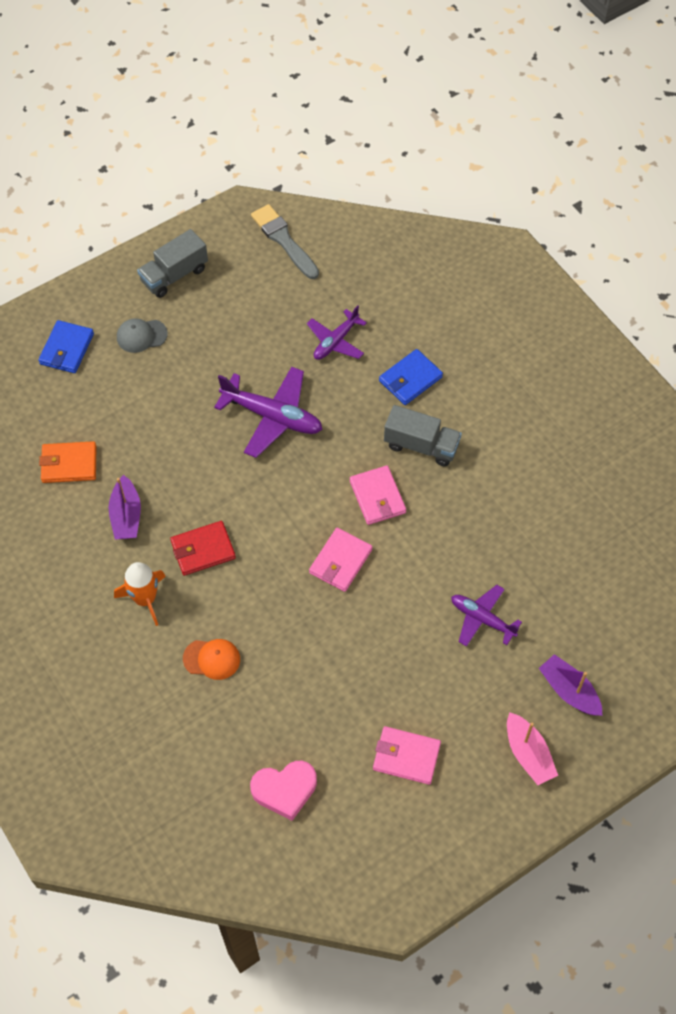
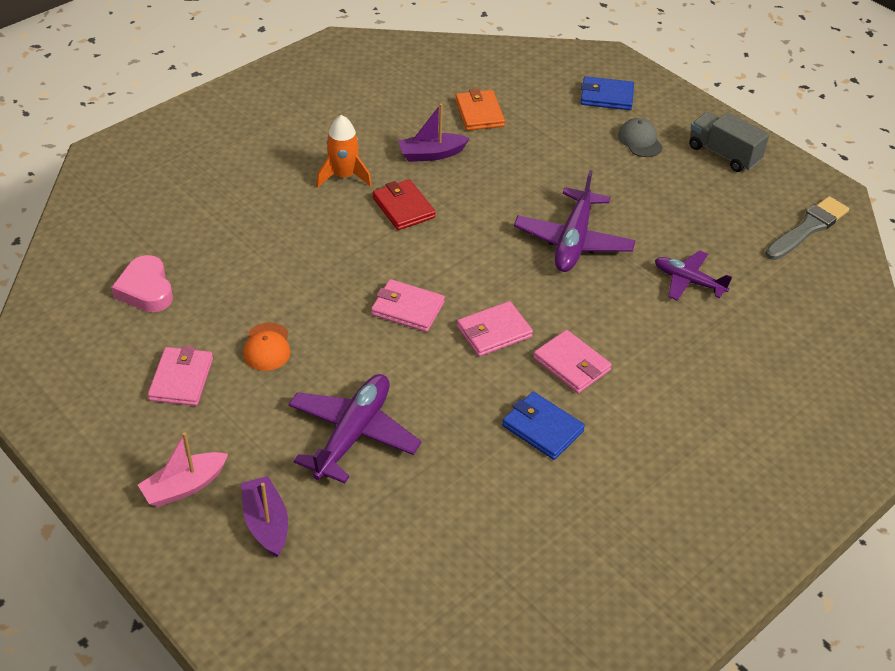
camera: 80 degrees right, 15 degrees down
orange cap [183,639,240,680] -> orange cap moved to [243,323,290,371]
blue wallet [379,349,443,405] -> blue wallet moved to [502,392,585,460]
grey truck [384,405,462,466] -> pink wallet [533,330,612,393]
purple plane [451,585,522,647] -> purple plane [288,374,421,483], size x1.59
purple boat [539,654,602,716] -> purple boat turned 60 degrees counterclockwise [241,476,288,557]

